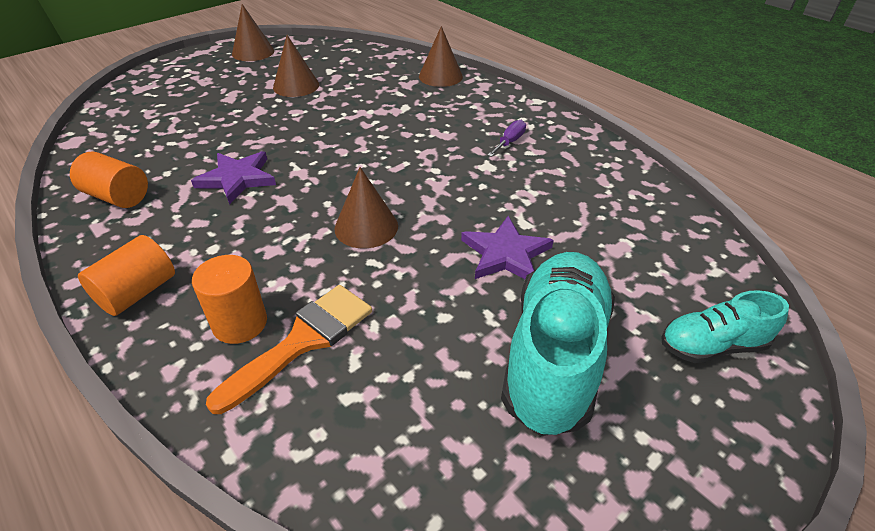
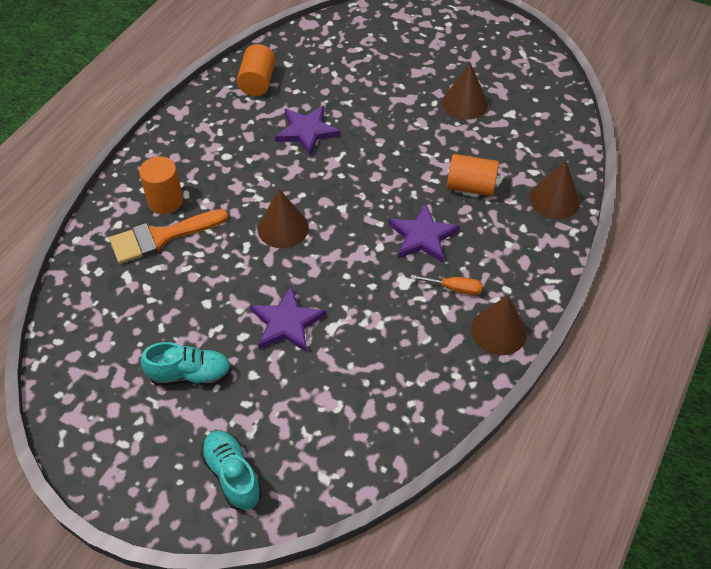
camera: 70 degrees right, 10 degrees up
orange cylinder [78,235,175,316] -> orange cylinder moved to [447,154,499,196]
orange brush [206,285,372,414] -> orange brush turned 135 degrees clockwise [109,209,229,264]
brown cone [232,4,274,61] -> brown cone moved to [471,295,527,355]
purple screwdriver [488,120,526,157] -> orange screwdriver [410,275,482,295]
turquoise shoe [501,252,615,436] -> turquoise shoe [141,342,232,386], size x0.55
none -> purple star [388,204,460,263]

